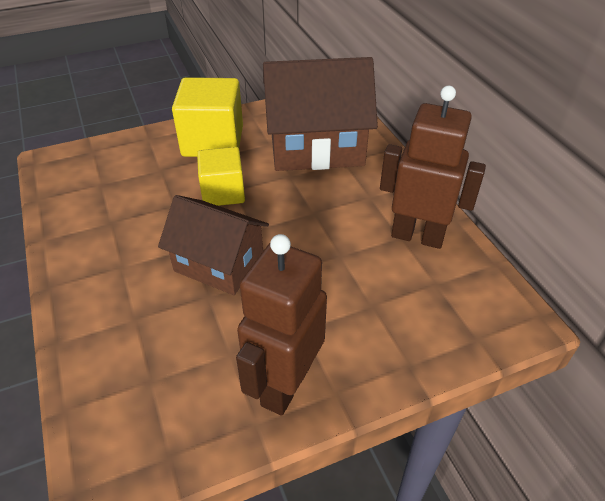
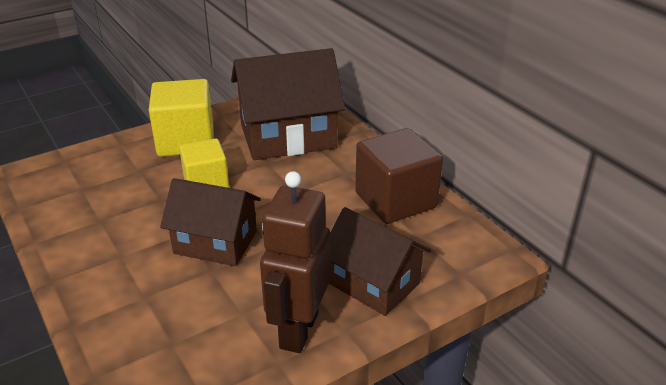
camera: 10 degrees left, 10 degrees down
brown robot [380,86,486,249] -> brown cube [355,128,443,224]
none -> brown house [329,207,431,316]

